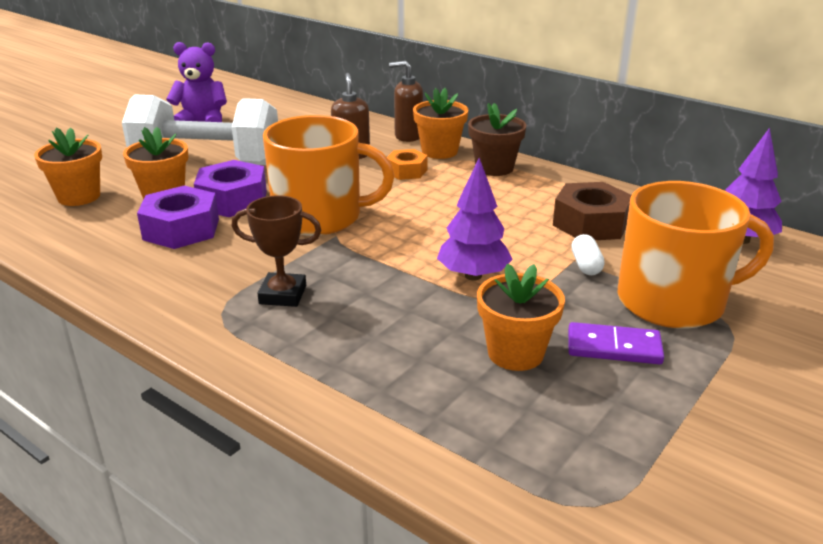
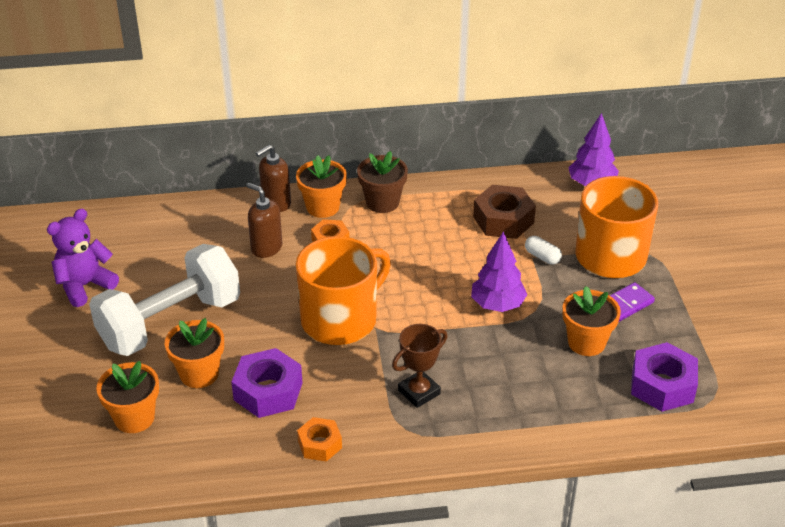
camera: 45 degrees left, 10 degrees up
purple nut [194,160,267,217] -> purple nut moved to [631,342,698,412]
none -> orange nut [297,417,342,462]

